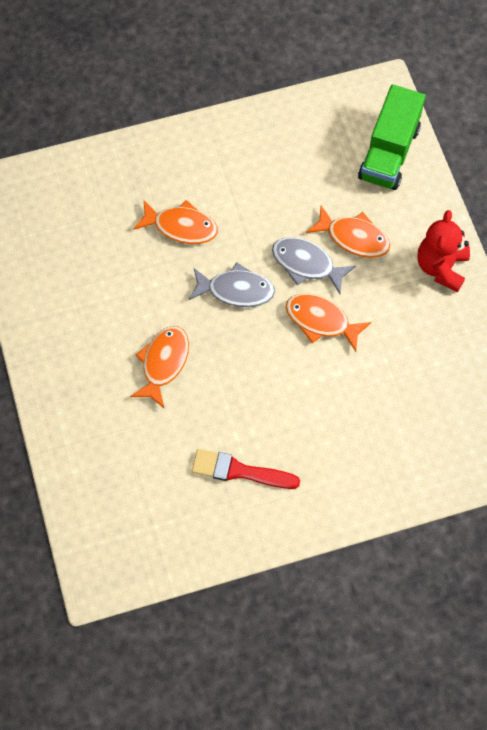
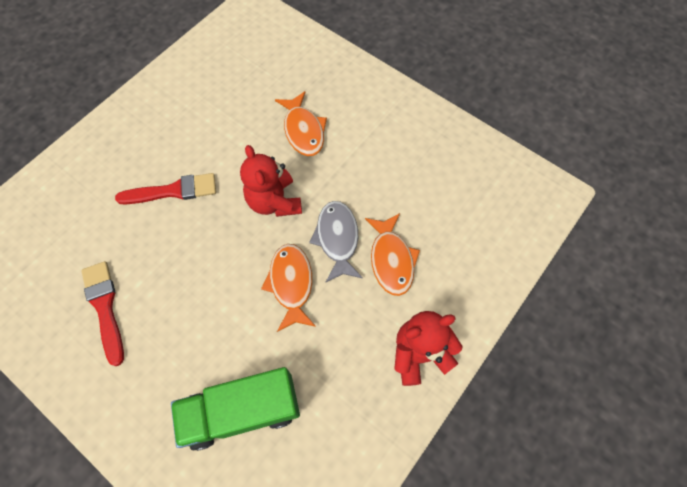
camera: 55 degrees right, 0 degrees up
orange fish [130,326,189,409] -> red brush [115,173,216,204]
grey fish [189,262,275,307] -> red teddy bear [240,145,302,217]
green truck [358,84,425,190] -> green truck moved to [171,367,300,451]

